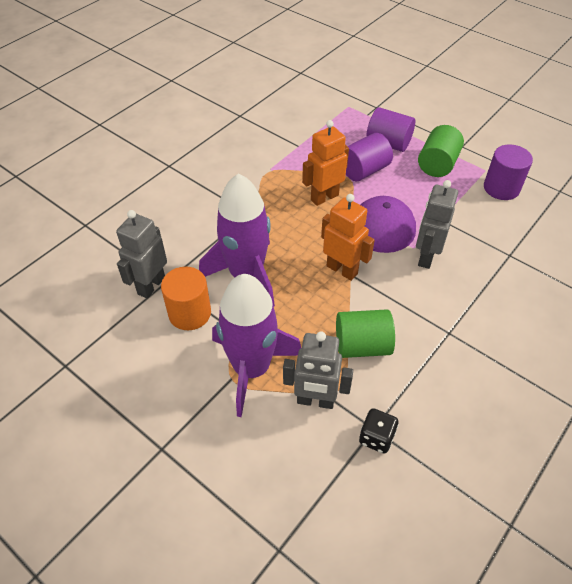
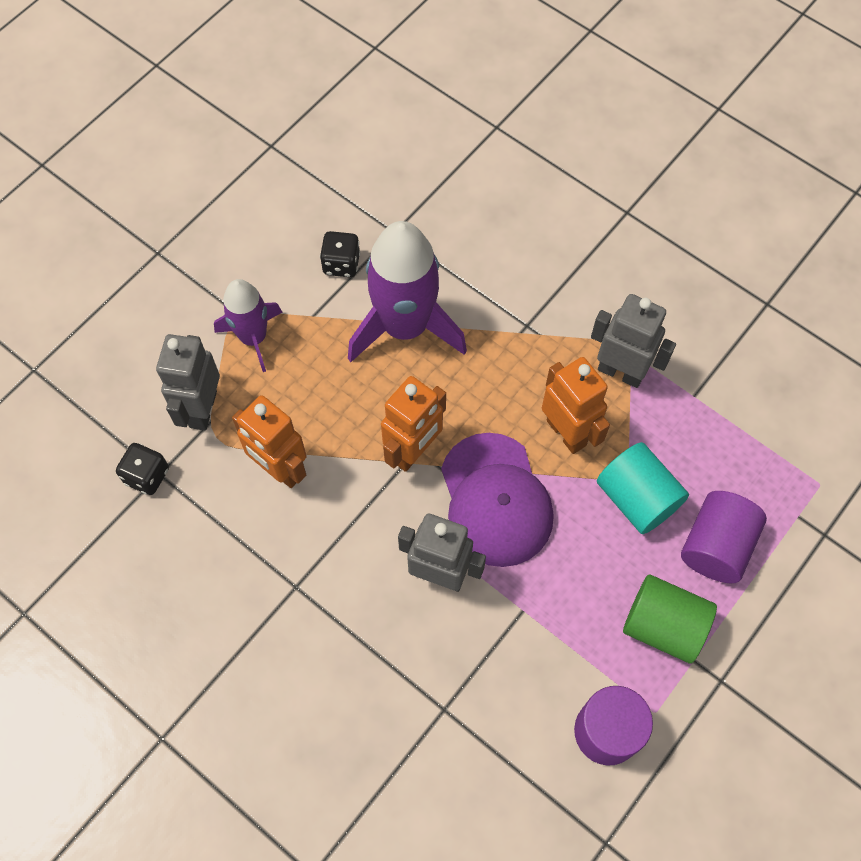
camera: 90 degrees right, 15 degrees up
grey robot [116,210,167,299] -> grey robot moved to [591,294,676,388]
orange cylinder [161,267,211,330] -> black dice [320,231,360,277]
purple rocket [212,274,301,417] -> purple rocket [214,279,282,372], size x0.60
green cylinder [336,309,395,358] -> orange robot [232,395,307,488]
purple cylinder [346,133,393,181] -> turquoise cylinder [597,442,689,534]

